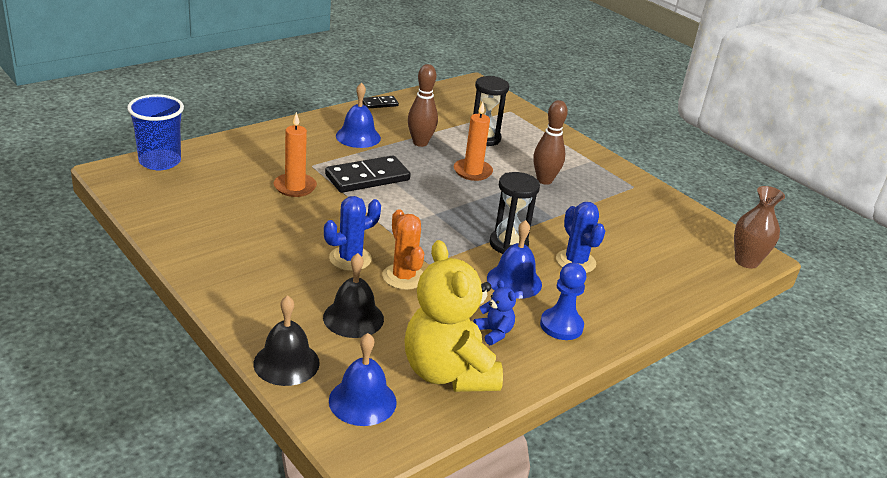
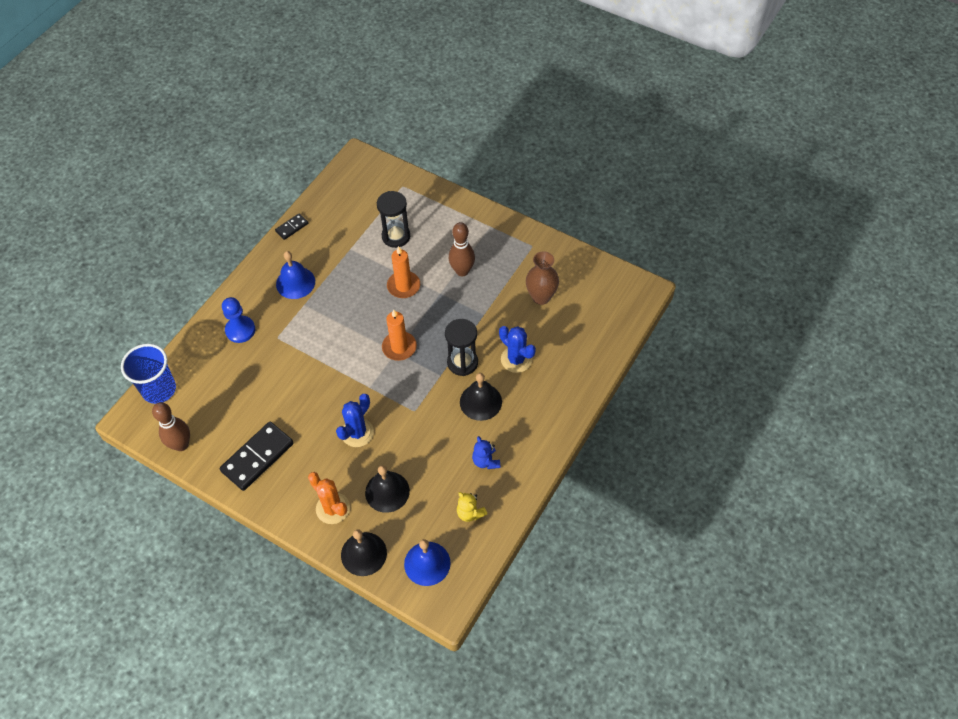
camera: 15 degrees left, 25 degrees up
orange candle [274,112,317,197] -> orange candle moved to [382,309,417,361]
black domino [325,155,411,193] -> black domino moved to [220,422,294,491]
orange cactus [382,209,424,290] -> orange cactus moved to [308,472,350,524]
yellow teddy bear [405,240,503,392] -> yellow teddy bear [457,492,487,522], size x0.42
brown bowling pin [408,64,438,147] -> brown bowling pin moved to [152,402,190,451]
blue teddy bear [473,280,516,345] -> blue teddy bear turned 150 degrees counterclockwise [472,436,501,469]
blue bell [487,220,542,299] -> black bell [460,373,502,421]
blue pawn [540,263,586,340] -> blue pawn moved to [222,297,255,343]
brown vase [734,186,785,269] -> brown vase moved to [526,251,559,305]

